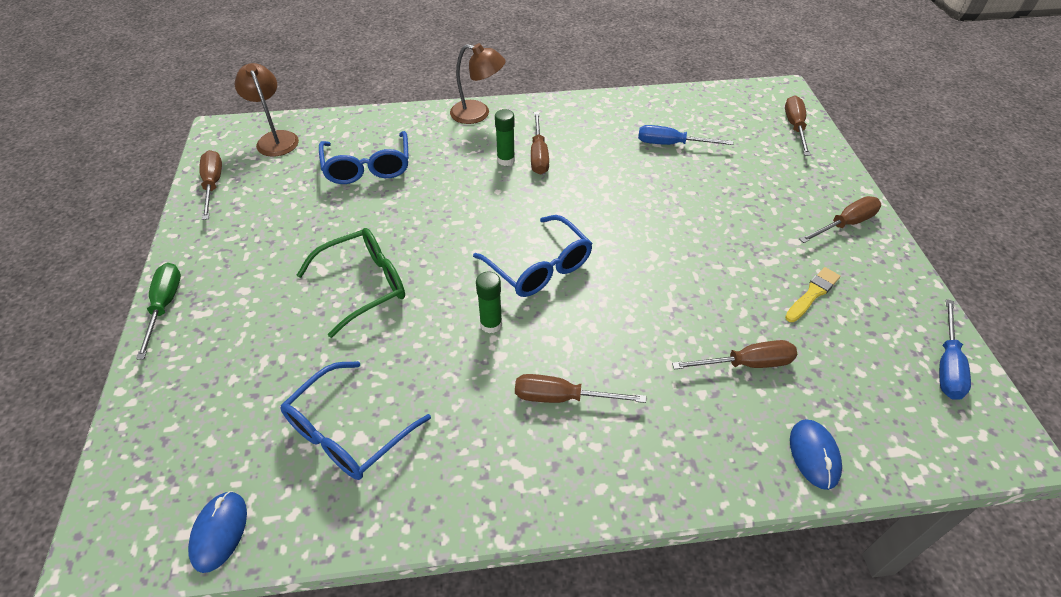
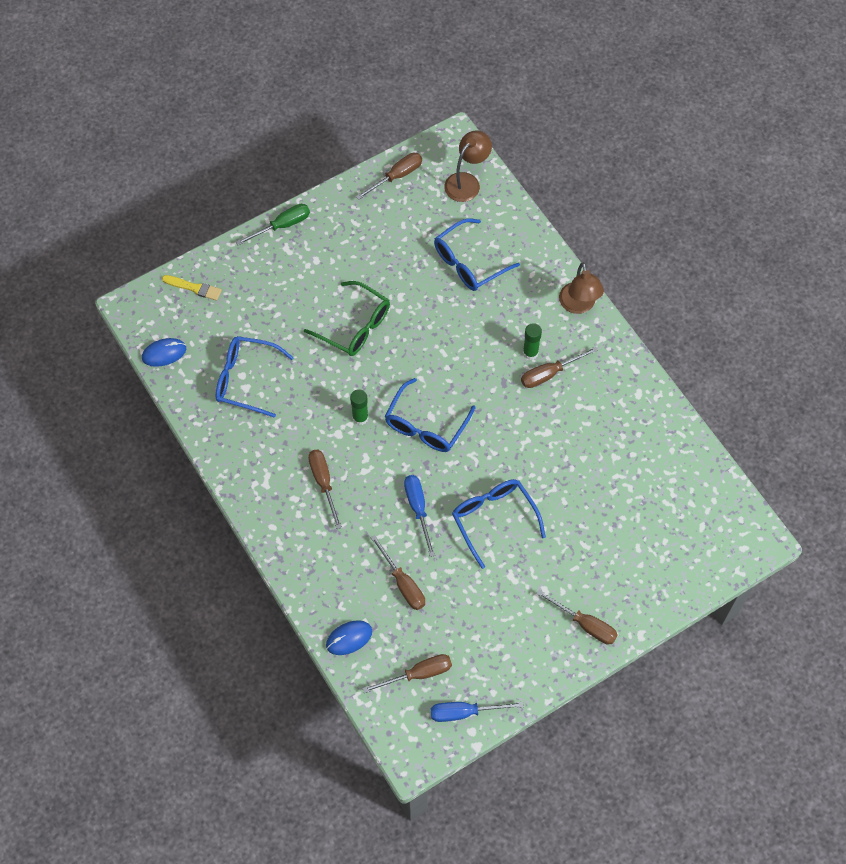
camera: 65 degrees right, 15 degrees up
blue screwdriver [638,125,733,145] -> blue screwdriver moved to [404,475,435,557]
brown screwdriver [785,95,811,156] -> brown screwdriver moved to [363,654,452,693]
yellow brush [785,267,841,322] -> yellow brush moved to [162,275,222,301]
none -> blue glasses [452,479,546,569]

